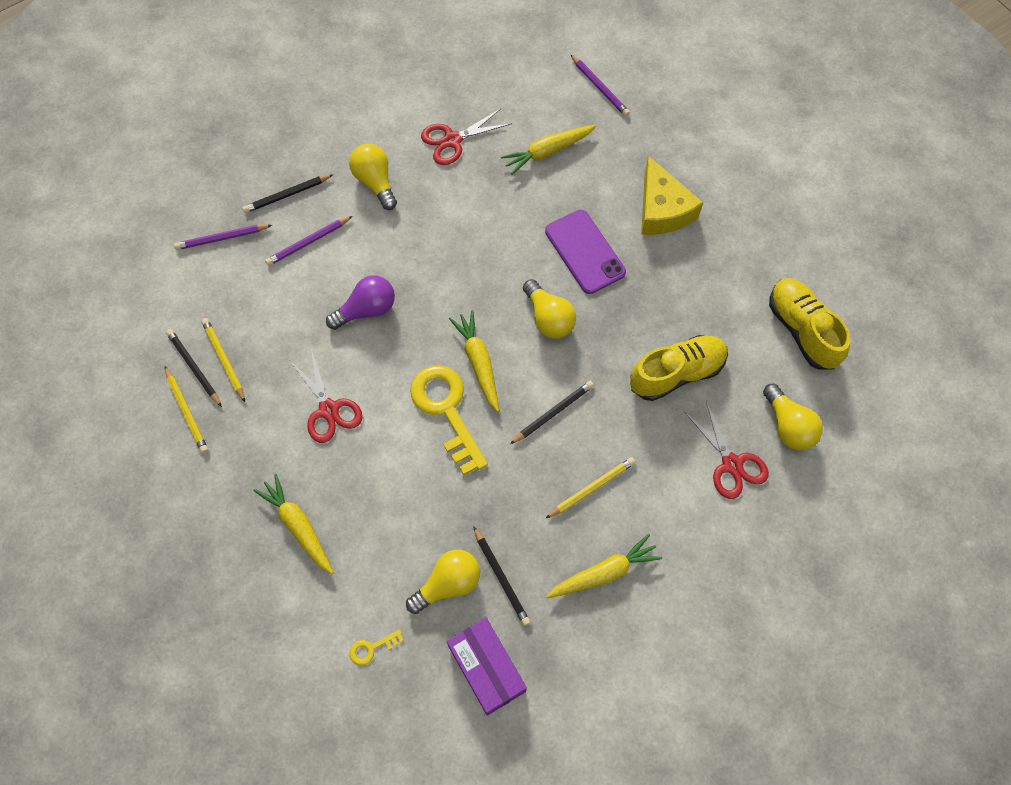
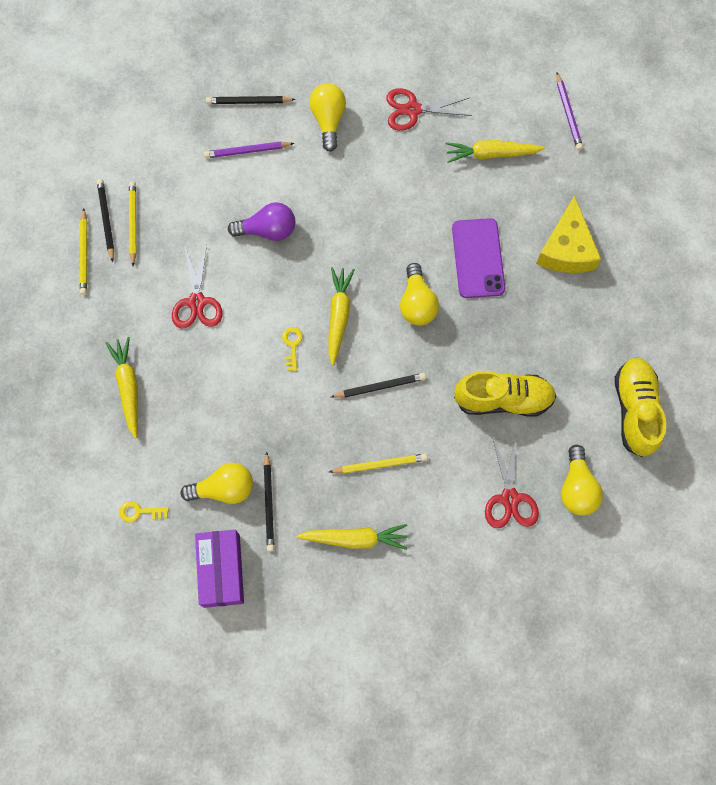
camera: 25 degrees right, 5 degrees up
purple pencil [174,225,272,250] -> none
yellow key [410,366,488,475] -> yellow key [282,327,303,371], size x0.42

